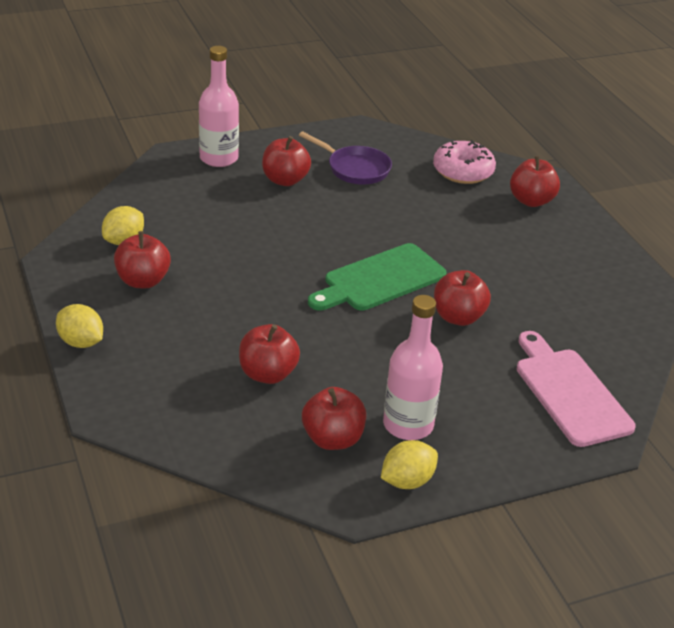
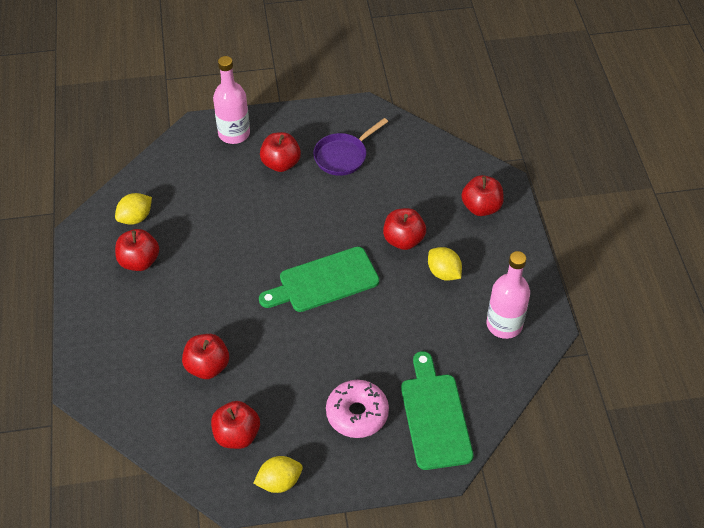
camera: 15 degrees right, 15 degrees up
yellow lemon [56,304,103,348] -> yellow lemon moved to [428,247,462,281]
purple pan [299,131,392,185] -> purple pan turned 90 degrees clockwise [313,118,388,176]
pink bottle [383,295,443,440] -> pink bottle moved to [487,251,530,339]
pink donut [433,140,496,184] -> pink donut moved to [326,380,389,438]
red apple [434,270,491,326] -> red apple moved to [383,208,426,250]
pink cutting board [516,331,636,447] -> green cutting board [401,351,473,470]

